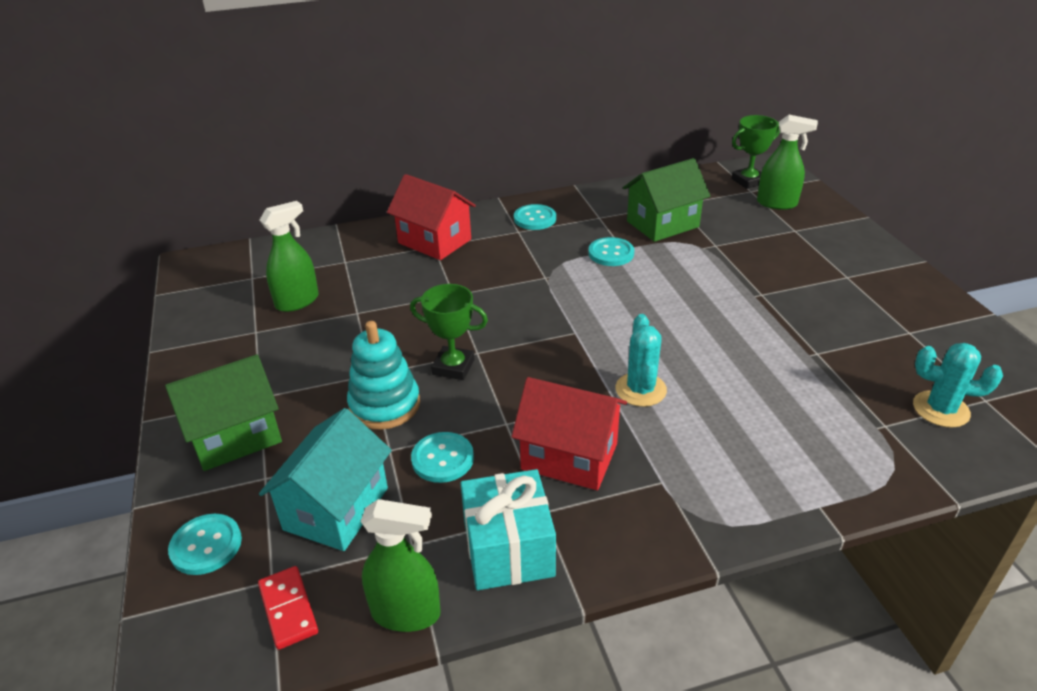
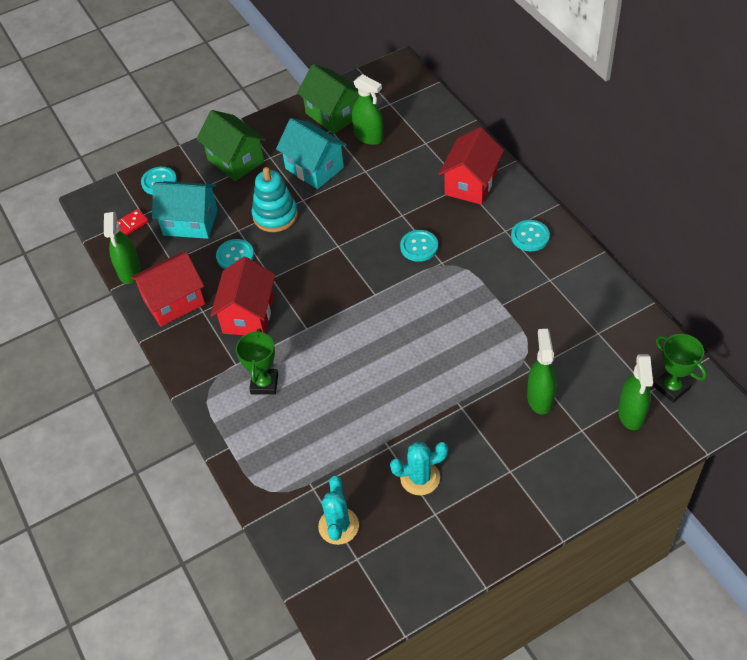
camera: 80 degrees right, 15 degrees up
green trophy [410,284,488,380] -> green trophy moved to [236,328,278,395]
turquoise gift [460,469,556,590] -> red house [130,252,205,327]
turquoise button [589,237,634,266] -> turquoise button moved to [400,230,438,262]
turquoise cactus [616,314,667,407] -> turquoise cactus moved to [390,442,448,495]
green house [623,158,710,242] -> green house moved to [297,64,359,134]
none -> turquoise house [276,118,347,189]
none -> green spray bottle [527,329,557,415]

